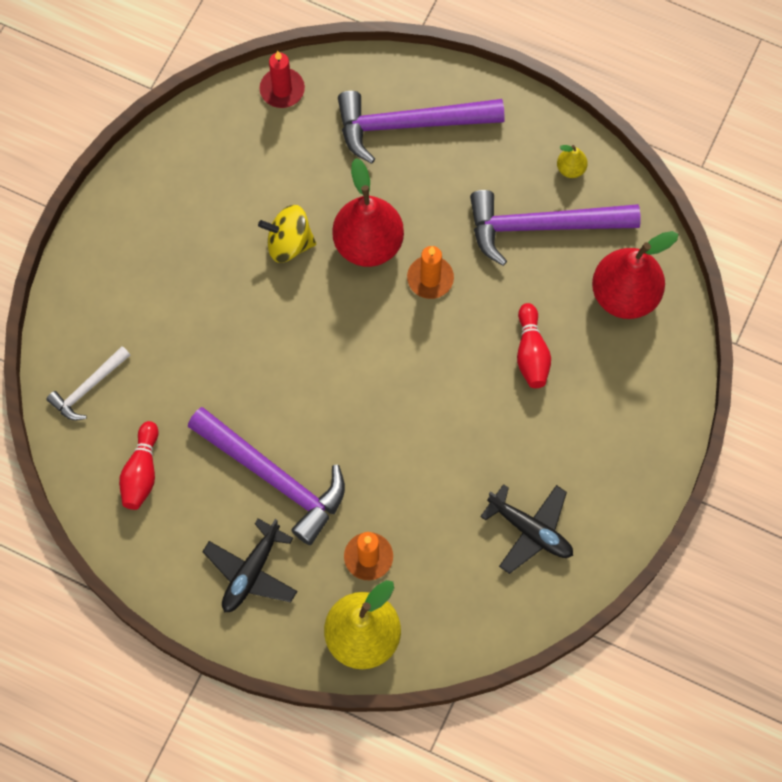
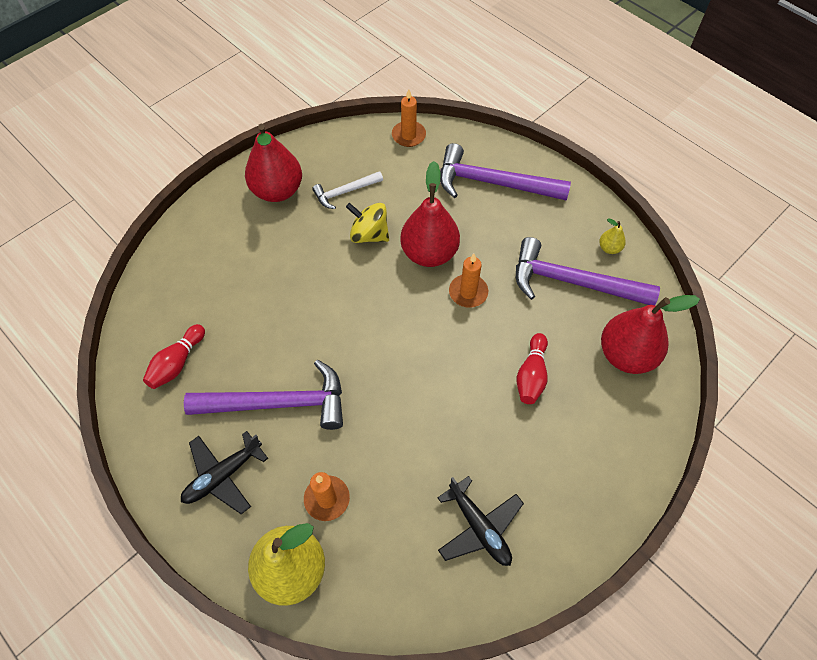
camera: 20 degrees right, 10 degrees down
white hammer [46,346,130,421] -> white hammer moved to [312,171,383,209]
purple hammer [188,407,345,545] -> purple hammer turned 60 degrees counterclockwise [184,360,343,430]
red candle [260,51,305,108] -> orange candle [392,89,426,147]
none -> red pear [245,124,302,202]

